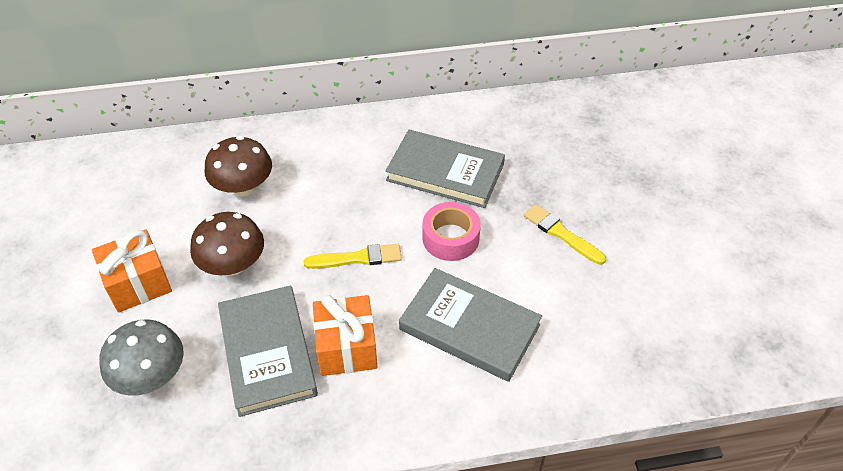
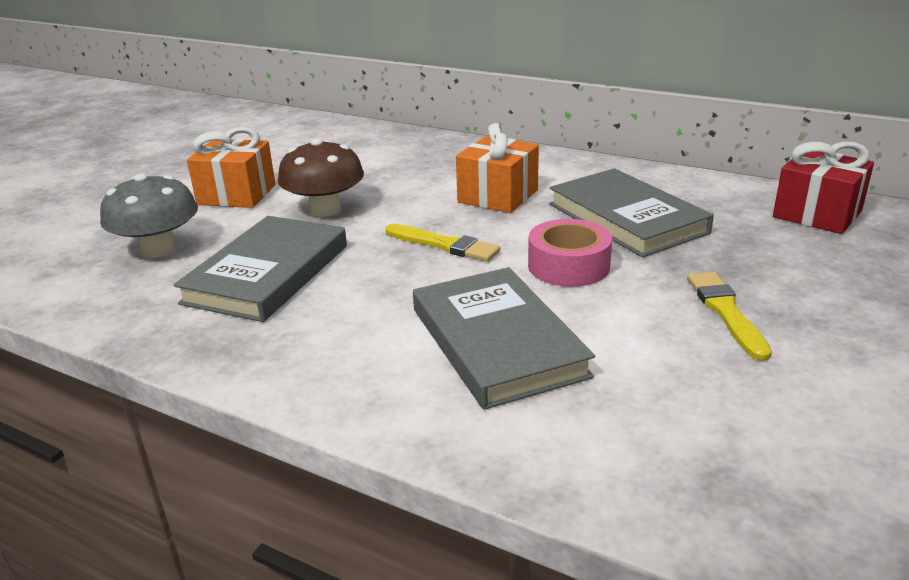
camera: 40 degrees right, 20 degrees down
brown mushroom [205,136,272,196] -> none
orange gift [313,295,377,376] -> orange gift moved to [456,123,539,213]
none -> red gift [773,142,874,234]

